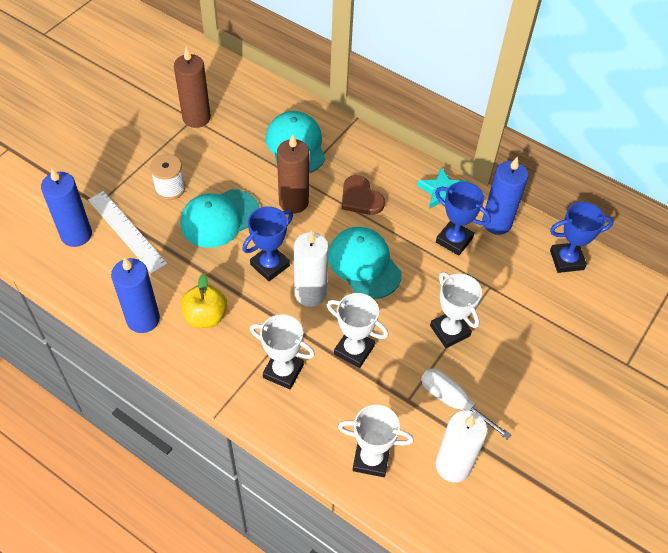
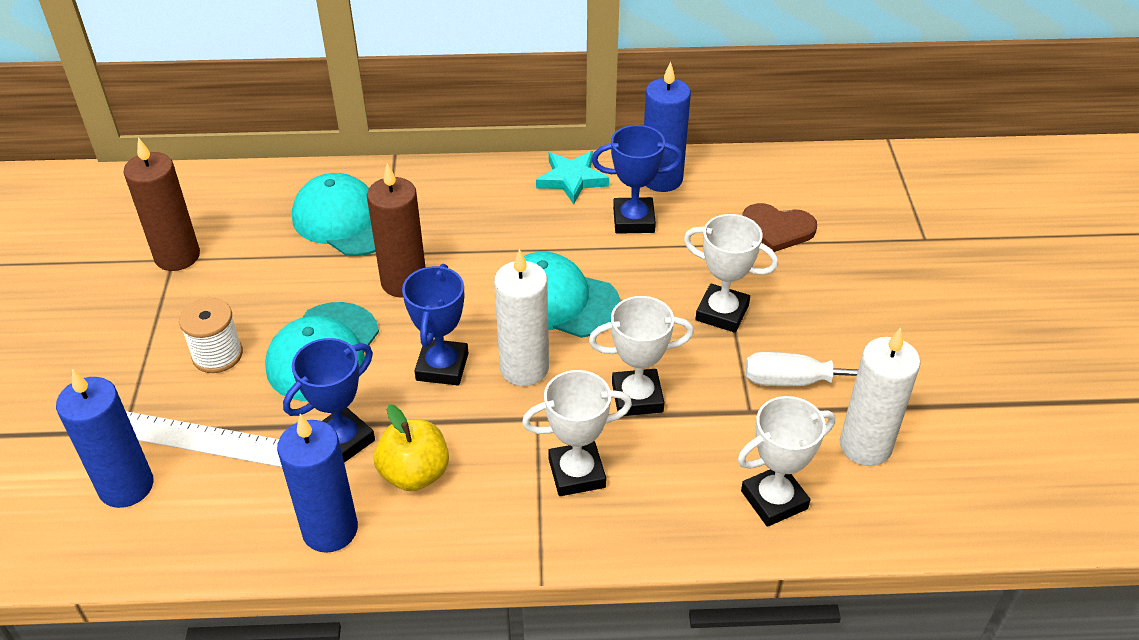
camera: 35 degrees left, 10 degrees down
brown heart [342,175,385,215] -> brown heart moved to [742,203,817,252]
blue trophy [550,202,614,273] -> blue trophy moved to [283,338,375,463]

